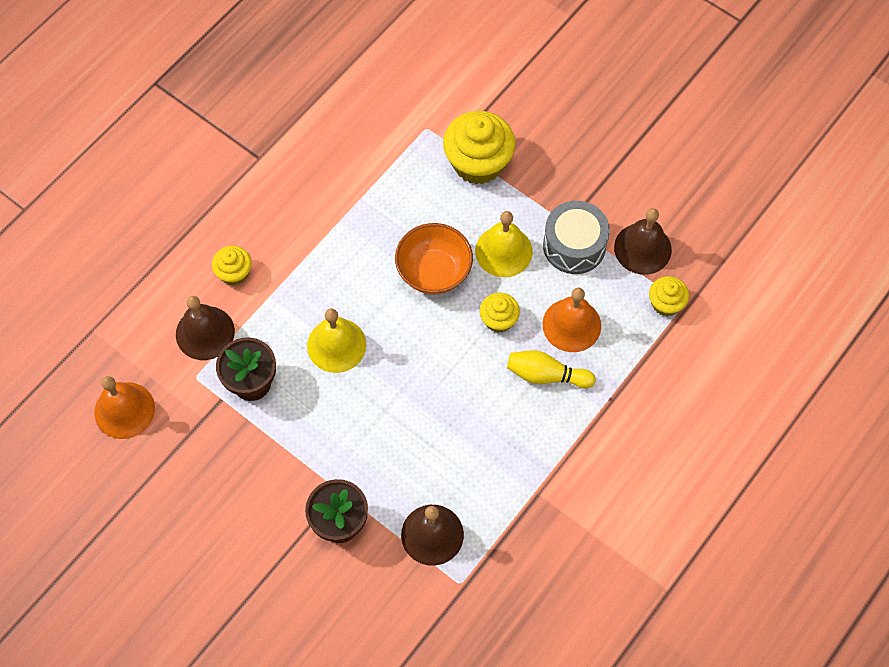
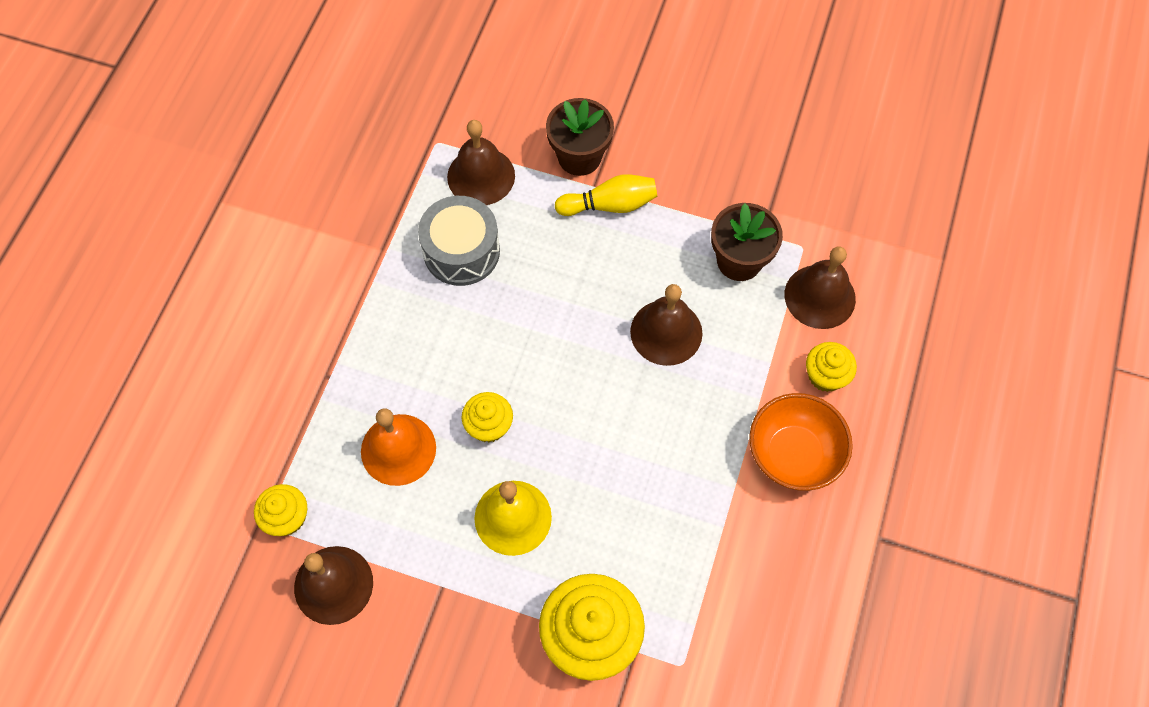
camera: 160 degrees right, 0 degrees up
orange bell [95,376,155,439] -> none
yellow bell [307,309,366,373] -> brown bell [630,284,703,366]
orange bowl [395,223,473,294] -> orange bowl moved to [749,393,853,491]
yellow bowling pin [507,350,596,389] -> yellow bowling pin moved to [555,174,657,216]
grey drum [543,201,610,274] -> grey drum moved to [418,196,500,286]

